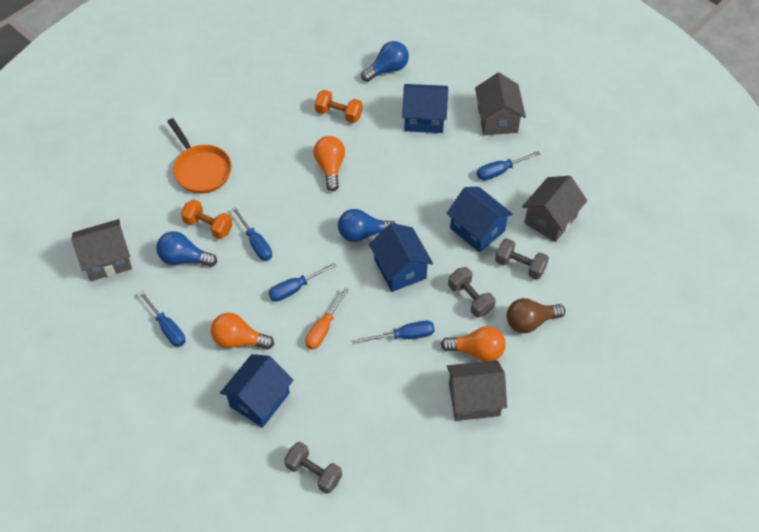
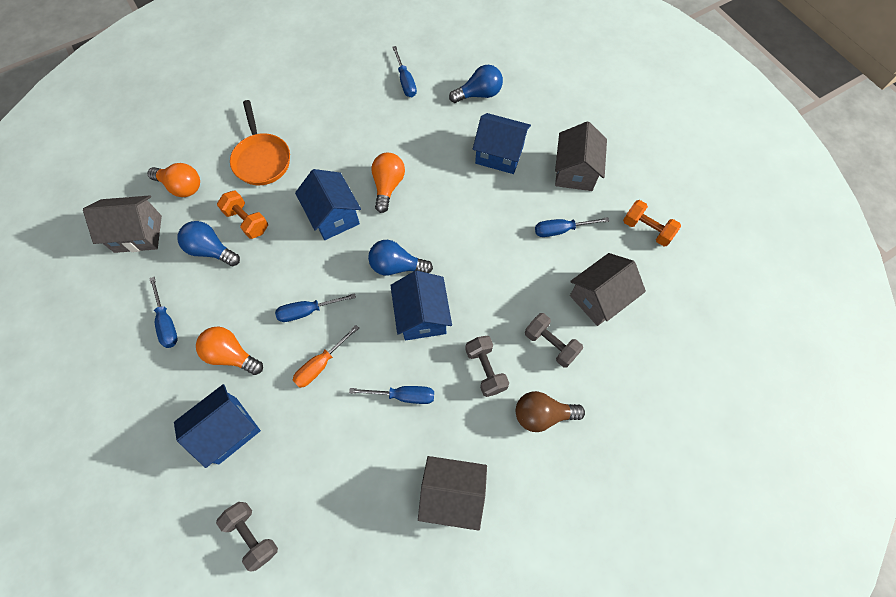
camera: 15 degrees right, 10 degrees up
blue screwdriver [232,207,272,261] -> blue screwdriver moved to [392,46,417,97]
orange dumbbell [315,90,362,123] -> orange dumbbell moved to [623,200,681,246]
orange light bulb [441,326,506,361] -> orange light bulb moved to [148,163,200,197]
blue house [446,187,513,253] -> blue house moved to [295,169,361,240]

